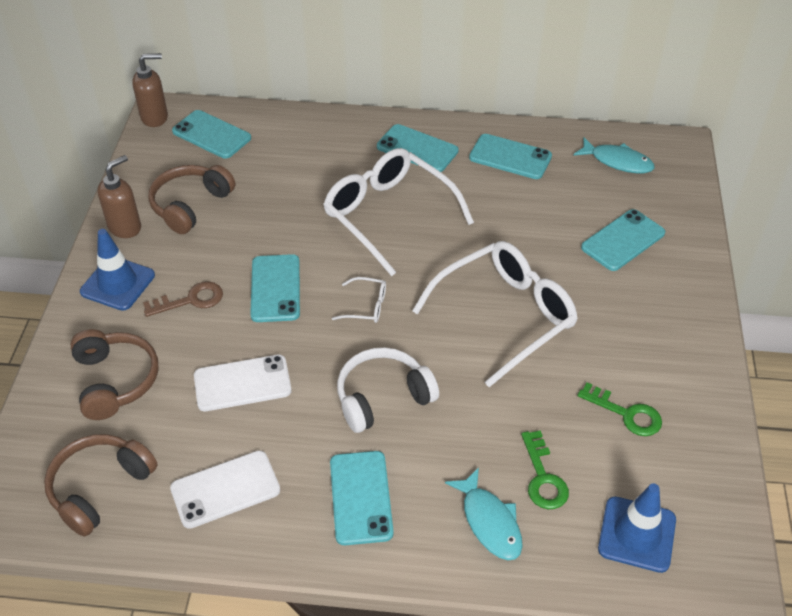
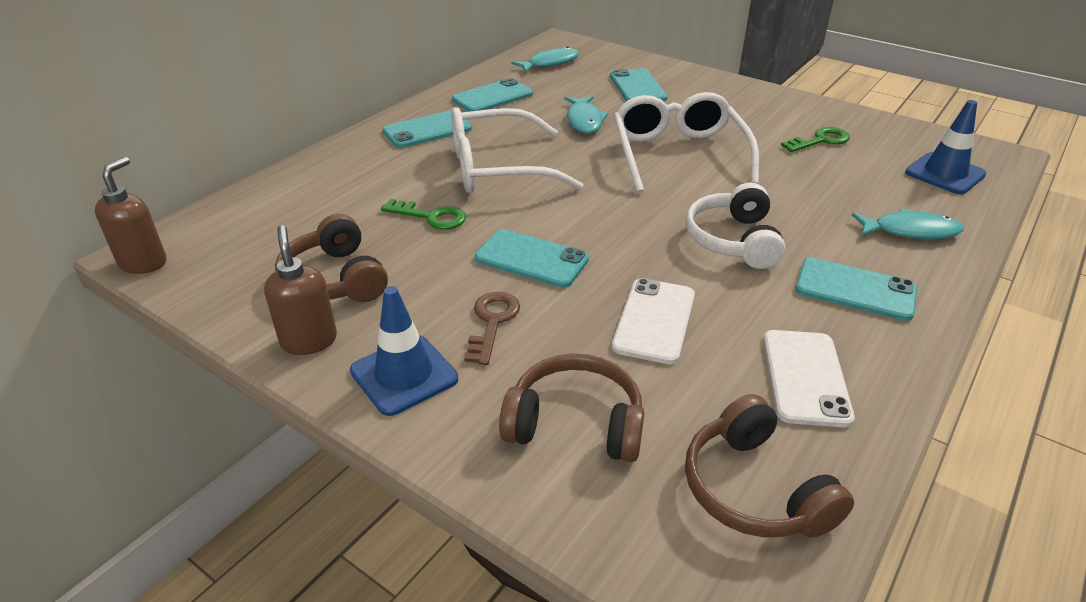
camera: 60 degrees left, 10 degrees down
turquoise phone [172,110,251,159] -> none
white glasses [332,277,386,323] -> none
green key [521,430,569,509] -> green key moved to [381,199,466,230]
none -> turquoise fish [565,96,609,134]

